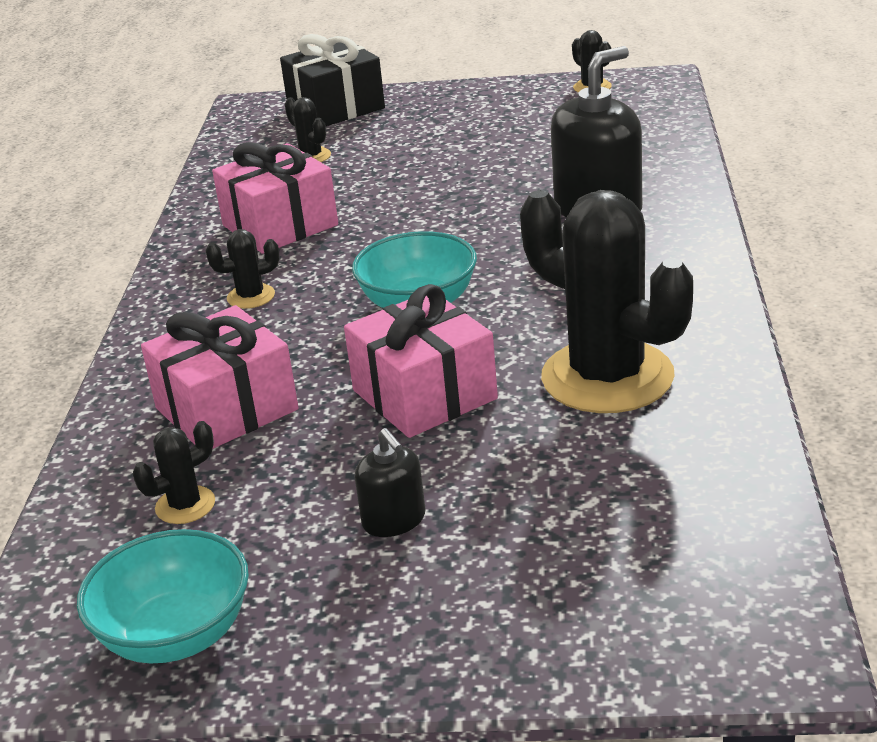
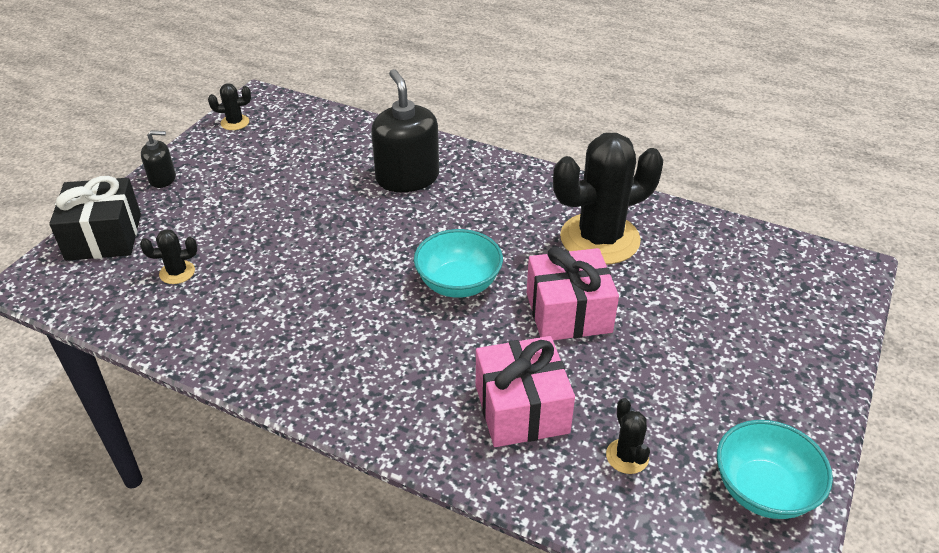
camera: 70 degrees left, 10 degrees up
black cactus [206,229,280,309] -> none
pink gift [212,142,338,254] -> none
black soap dispenser [355,428,426,537] -> black soap dispenser moved to [141,130,176,188]

